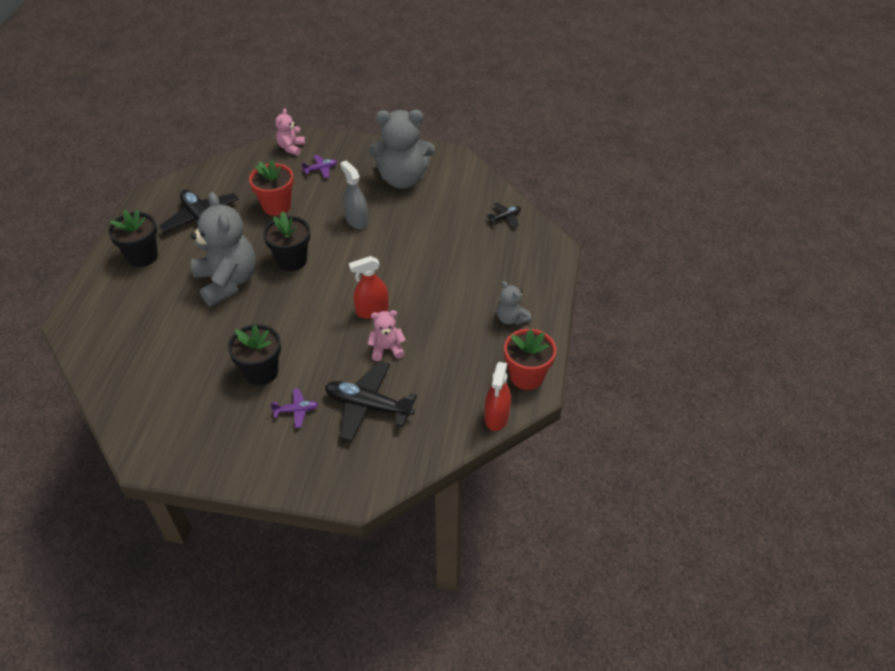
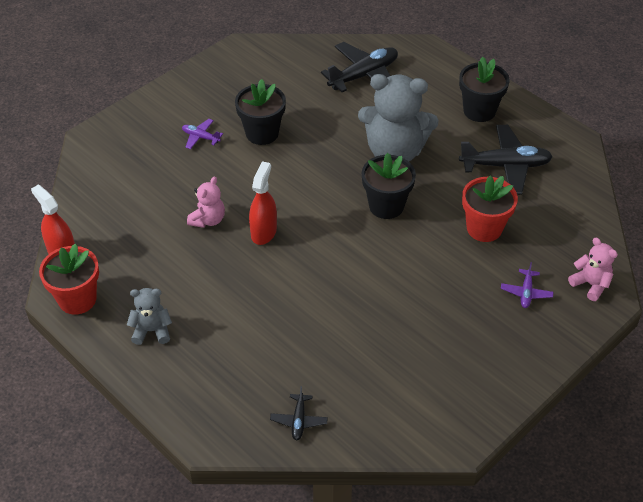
camera: 125 degrees right, 0 degrees up
purple plane [270,388,319,428] -> purple plane turned 90 degrees clockwise [182,119,223,149]
black plane [325,361,417,441] -> black plane moved to [321,42,398,92]
grey spray bottle [340,161,368,229] -> none
grey teddy bear [369,110,435,189] -> none

